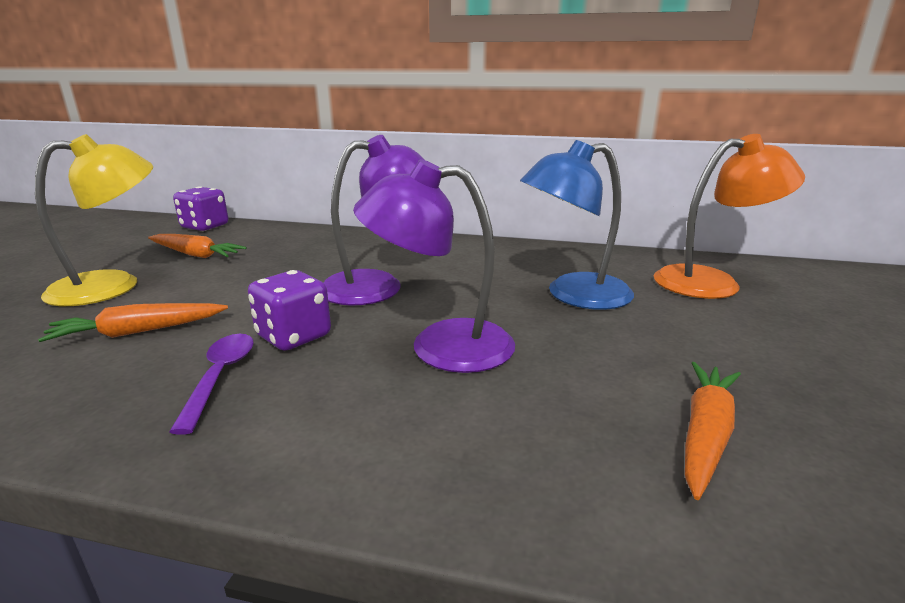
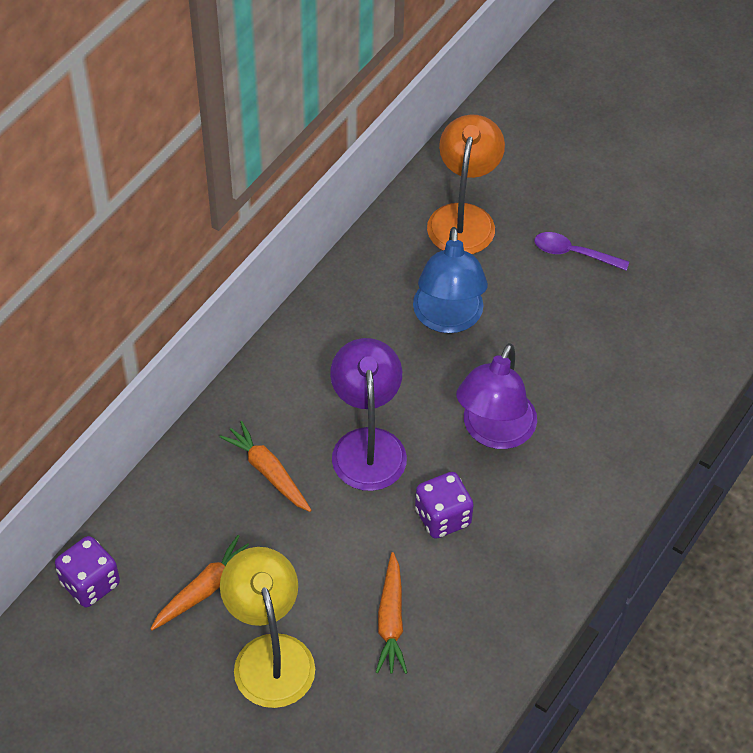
camera: 70 degrees left, 30 degrees up
purple spoon [169,334,254,435] -> purple spoon moved to [534,232,629,271]
orange carrot [685,362,741,500] -> orange carrot moved to [220,421,312,512]

